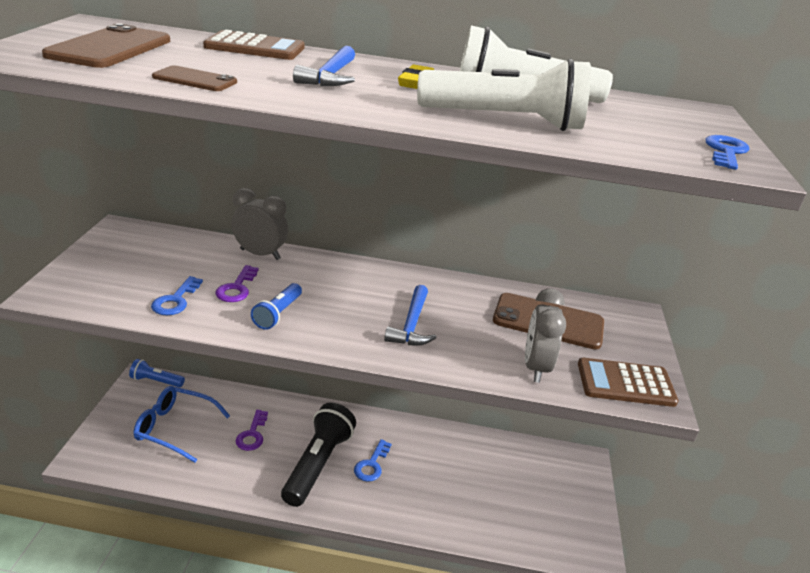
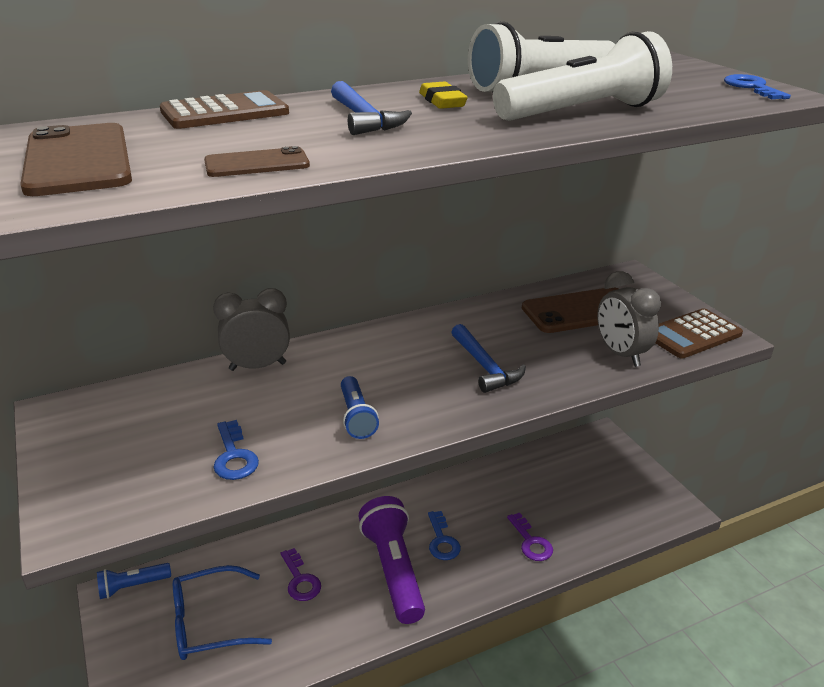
camera: 30 degrees left, 0 degrees up
purple key [216,265,259,302] -> purple key moved to [507,513,553,561]
black flashlight [281,403,356,507] -> purple flashlight [359,496,425,624]

